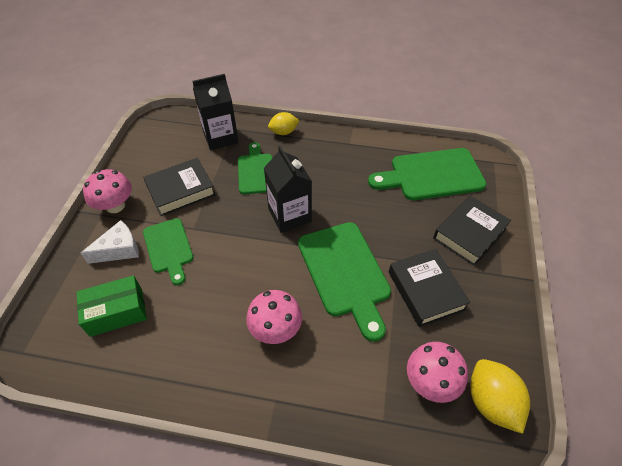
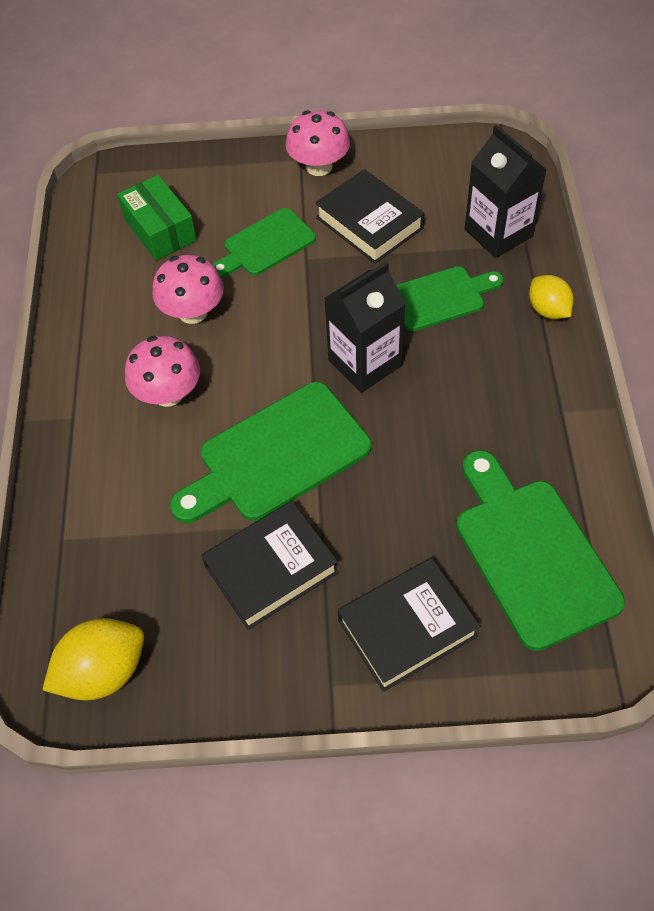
camera: 80 degrees right, 5 degrees up
white cheese [81,220,139,264] -> none
pink mushroom [407,342,468,403] -> pink mushroom moved to [152,255,224,324]
black book [433,196,511,266] -> black book turned 60 degrees counterclockwise [338,558,480,692]

